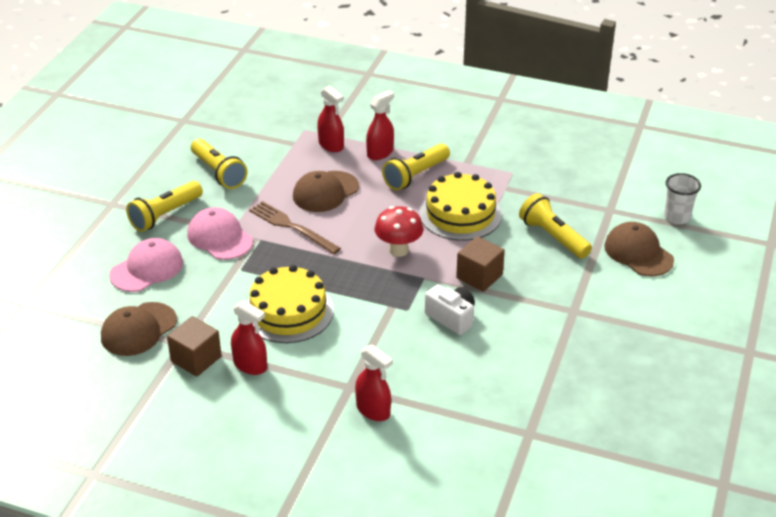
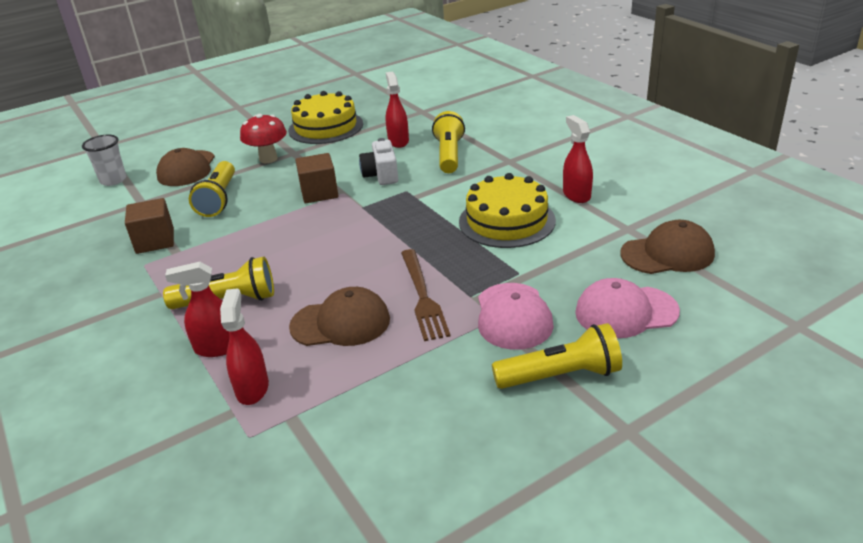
camera: 140 degrees left, 5 degrees down
brown cube [167,316,222,377] -> brown cube moved to [125,198,174,254]
yellow flashlight [191,139,247,189] -> yellow flashlight moved to [432,111,465,173]
red spray bottle [355,344,393,421] -> red spray bottle moved to [385,71,409,148]
red mushroom [375,206,423,257] -> red mushroom moved to [240,114,287,163]
yellow cake [419,172,502,241] -> yellow cake moved to [288,91,363,144]

